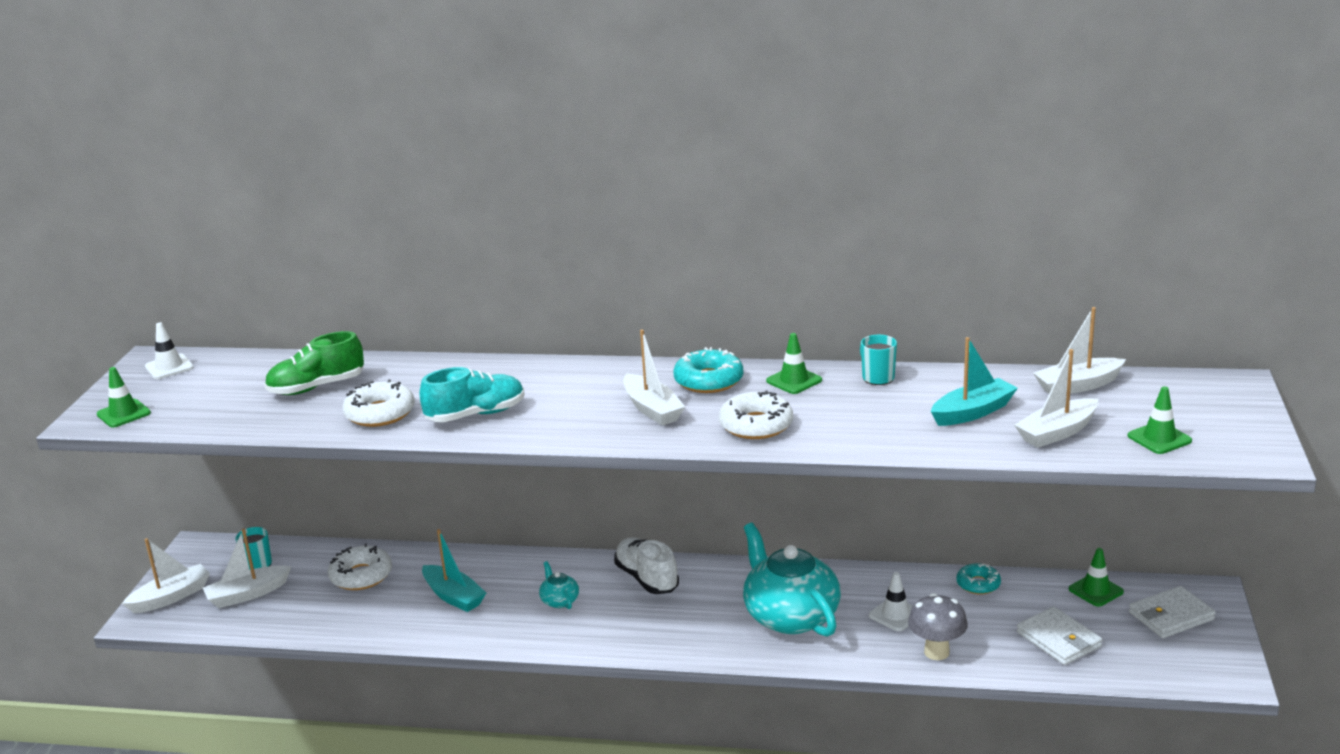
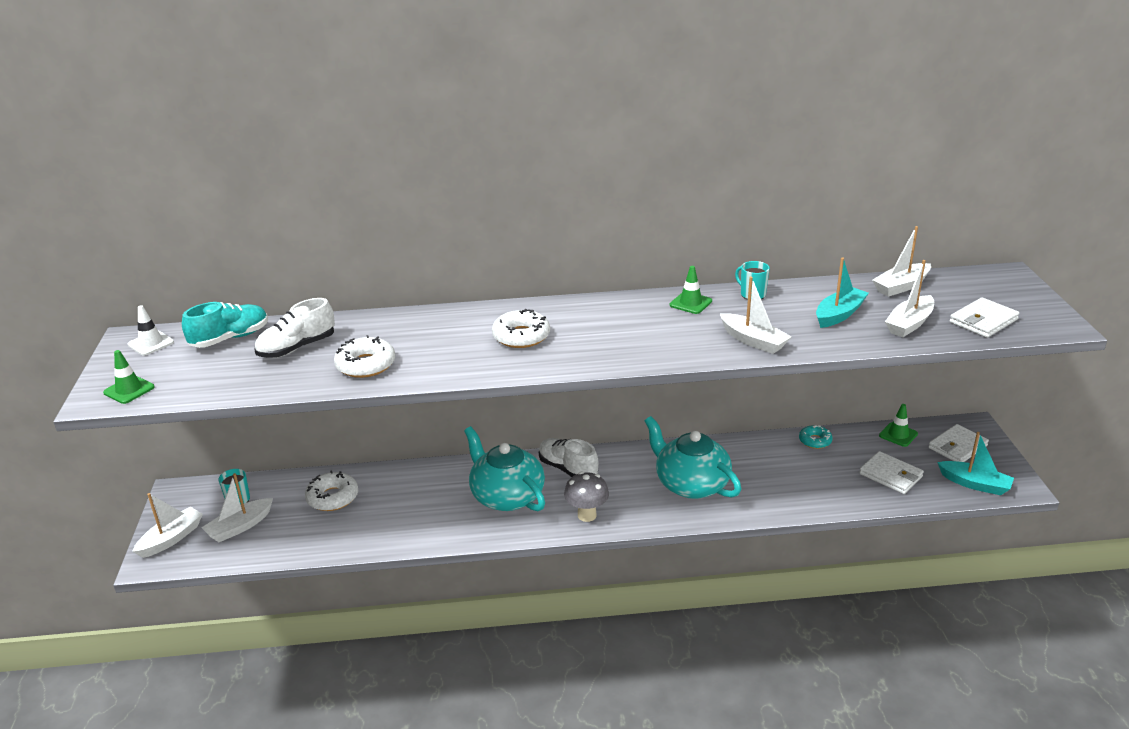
camera: 15 degrees left, 5 degrees up
green shoe [264,331,364,395] -> white shoe [255,298,335,358]
turquoise shoe [419,367,525,422] -> turquoise shoe moved to [182,302,268,348]
turquoise boat [422,529,486,612] -> turquoise boat moved to [937,432,1014,495]
turquoise teapot [539,561,579,609] -> turquoise teapot [464,426,545,511], size x2.34
white boat [623,330,685,426] -> white boat moved to [720,277,792,354]
turquoise donut [674,347,743,393] -> none
white donut [719,391,793,439] -> white donut moved to [492,309,550,348]
white traffic cone [869,572,913,631] -> none
grey mushroom [908,593,968,660] -> grey mushroom moved to [564,472,609,522]
green traffic cone [1128,386,1192,454] -> white wallet [950,297,1019,338]

